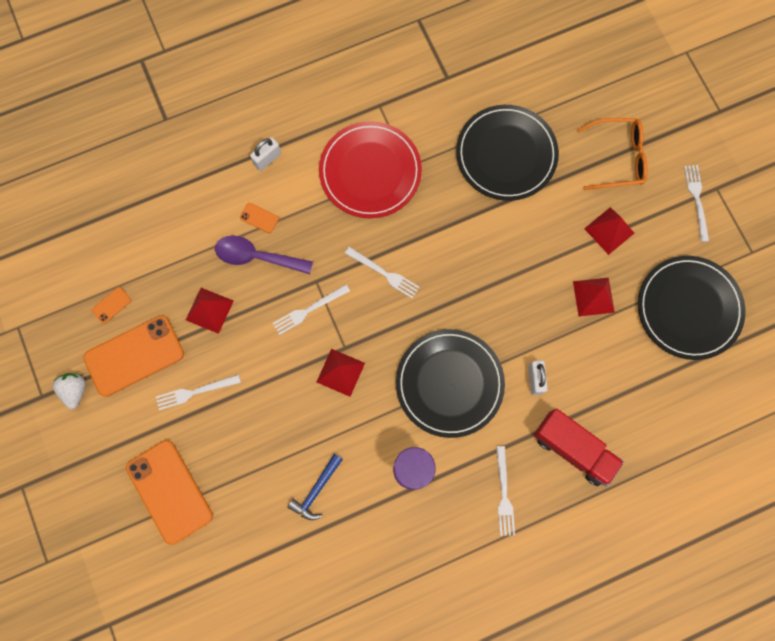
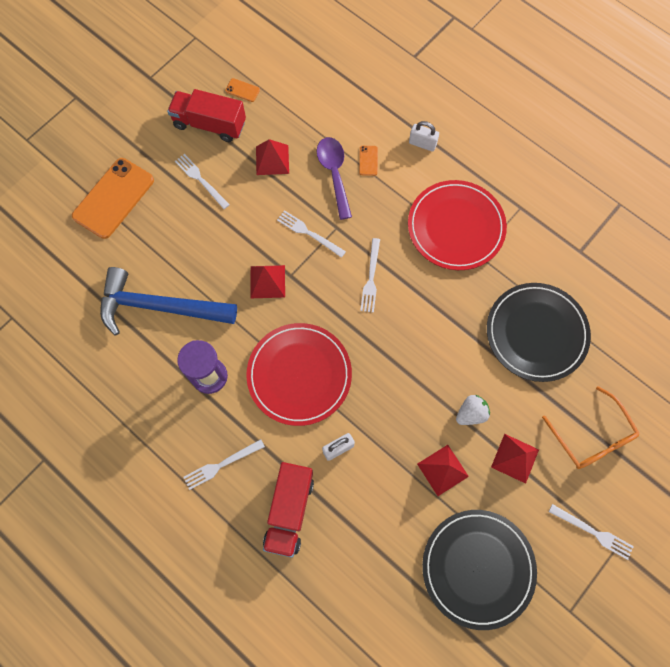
camera: 65 degrees right, 5 degrees down
white strawberry [53,373,86,409] -> white strawberry moved to [456,395,490,425]
orange phone [83,315,184,397] -> red truck [167,89,246,142]
blue hammer [287,454,343,520] -> blue hammer [100,267,237,336], size x2.13
black plate [396,329,505,438] -> red plate [246,323,352,426]
white fork [684,165,709,242] -> white fork turned 60 degrees clockwise [549,504,634,560]

